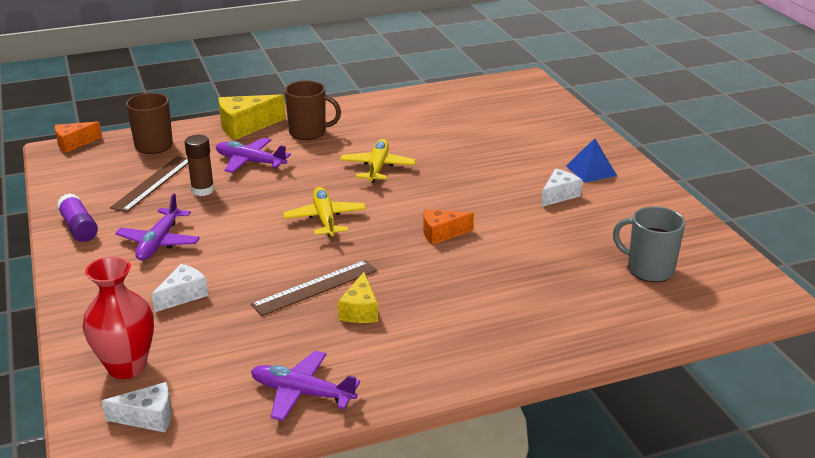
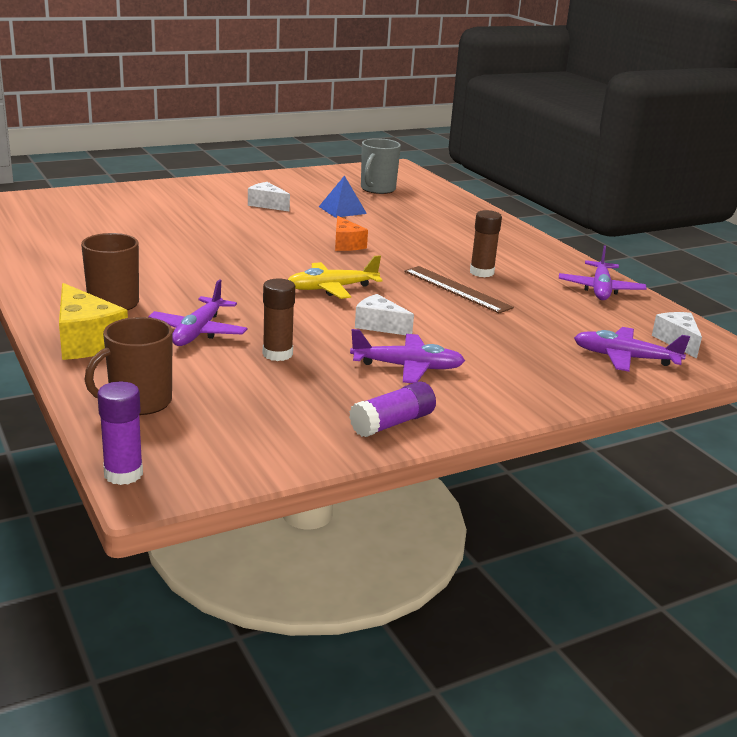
camera: 100 degrees left, 5 degrees down
orange cheese [55,122,102,153] -> purple glue stick [97,381,143,485]
red vase [83,257,154,379] -> purple plane [574,327,690,372]
brown ruler [110,156,188,212] -> none
white cheese [152,264,208,312] -> white cheese moved to [355,294,414,335]
yellow cheese [338,272,378,323] -> brown glue stick [470,210,502,277]
yellow plane [340,139,416,183] -> none
blue pyramid [566,138,617,183] -> blue pyramid moved to [319,175,367,218]

